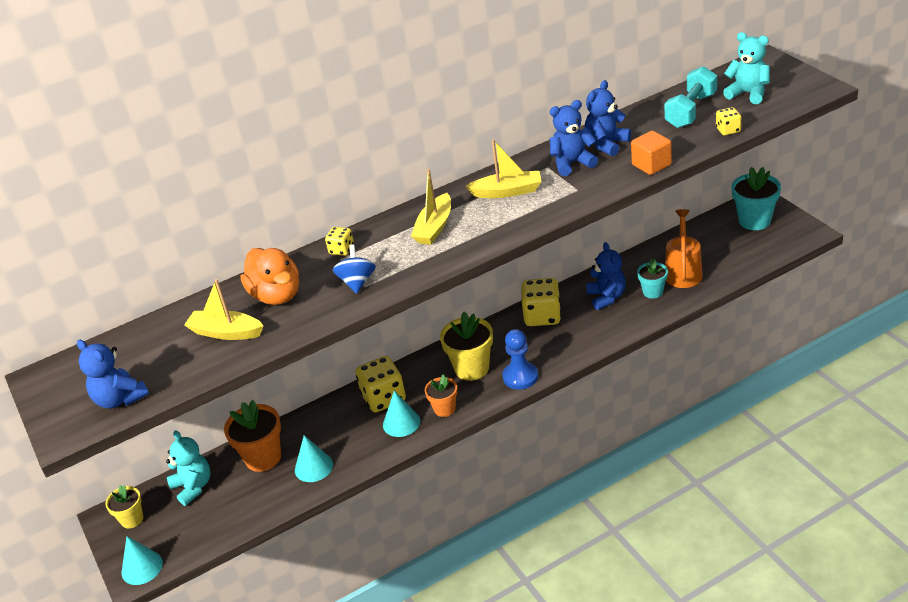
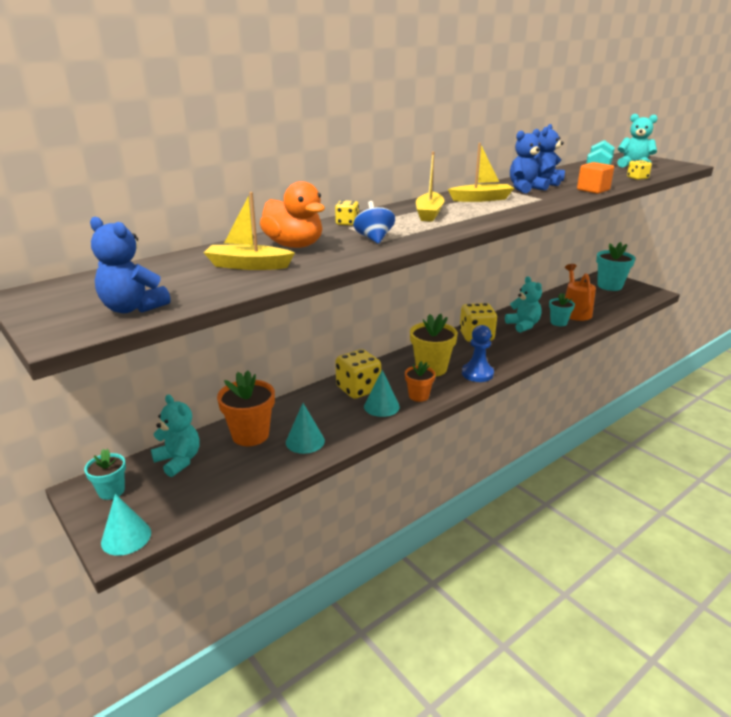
camera: 15 degrees left, 10 degrees down
yellow flower pot [105,485,143,529] -> turquoise flower pot [84,449,126,500]
blue teddy bear [586,242,626,310] -> turquoise teddy bear [505,277,542,333]

